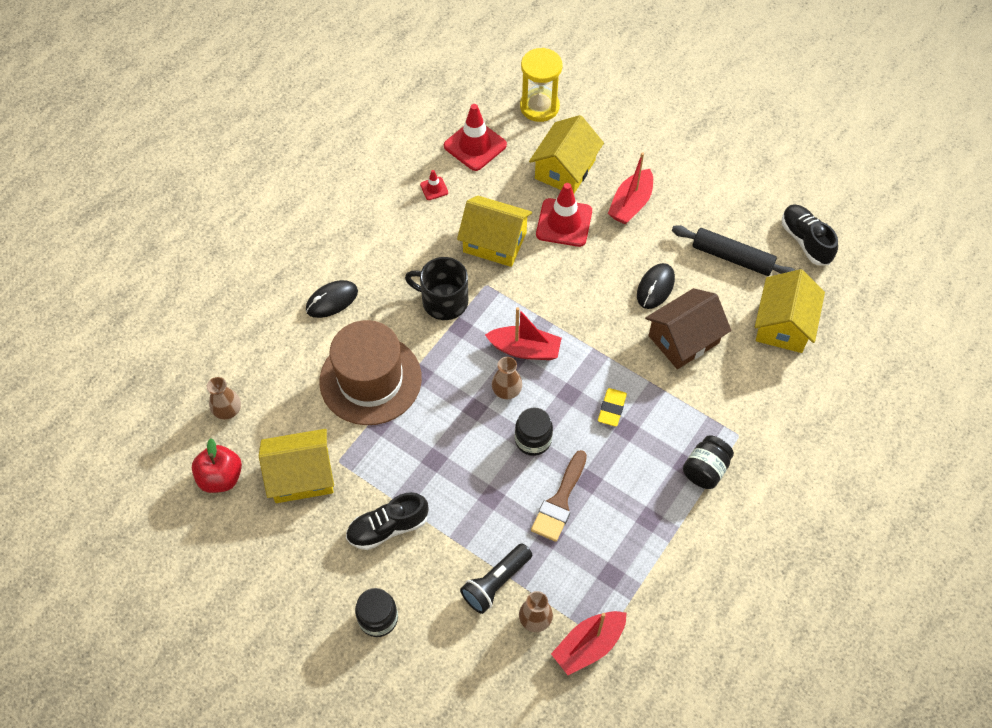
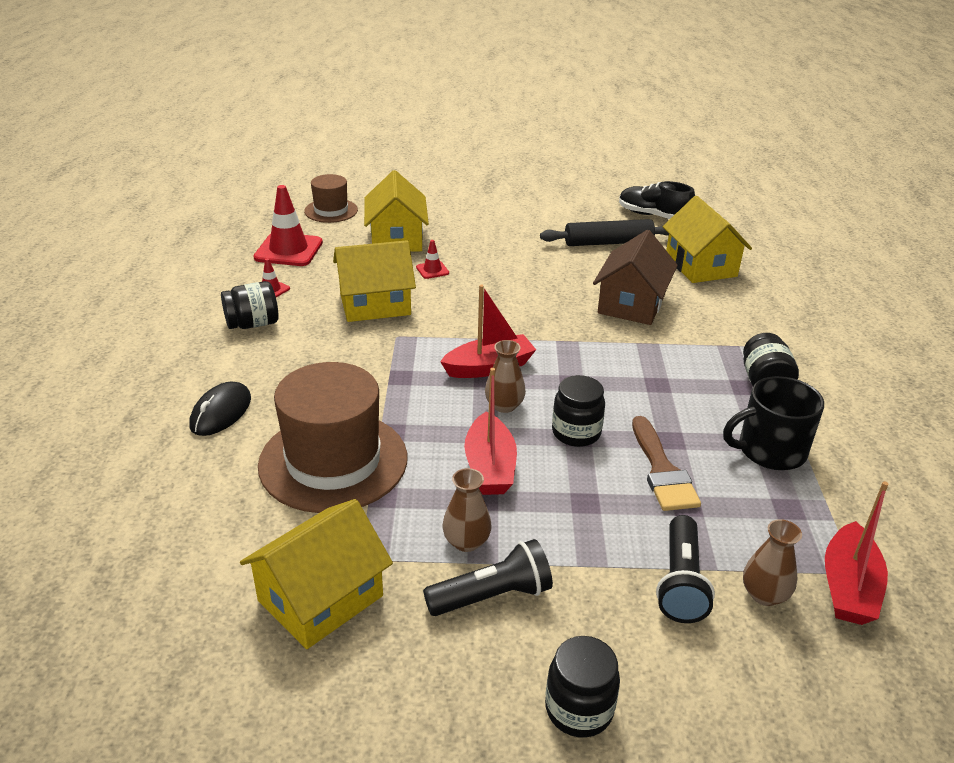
camera: 35 degrees left, 25 degrees down
red apple [192,438,242,493] -> none
brown vase [207,377,241,420] -> brown vase moved to [443,468,491,552]
black shoe [346,492,429,550] -> black flashlight [423,539,553,616]
black mug [405,257,468,320] -> black mug moved to [723,376,824,470]
yellow hourglass [520,48,563,122] -> brown hat [304,174,358,223]
red traffic cone [536,183,592,247] -> red traffic cone [416,240,449,279], size x0.47
yellow eraser [598,388,627,427] -> none
red boat [608,152,653,225] -> red boat moved to [464,368,517,495]
black mouse [637,263,675,309] -> none
none -> black jar [221,281,278,329]

